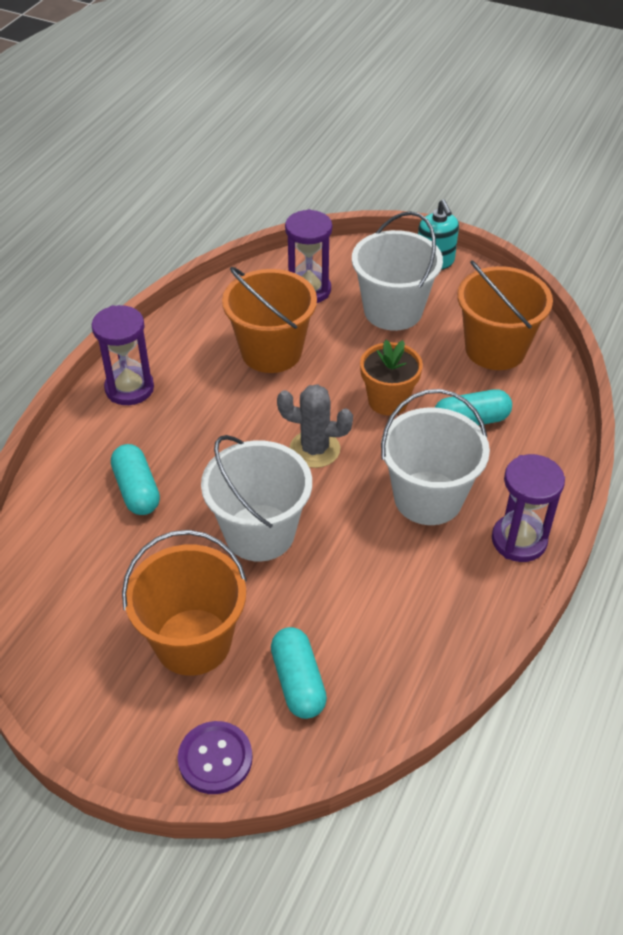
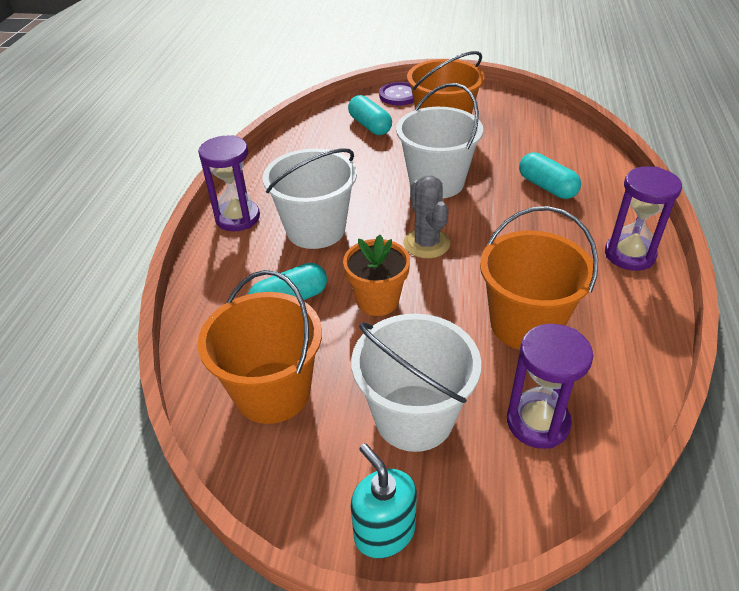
camera: 165 degrees right, 5 degrees down
grey cactus [277,384,353,468] -> grey cactus turned 75 degrees clockwise [403,176,450,258]

